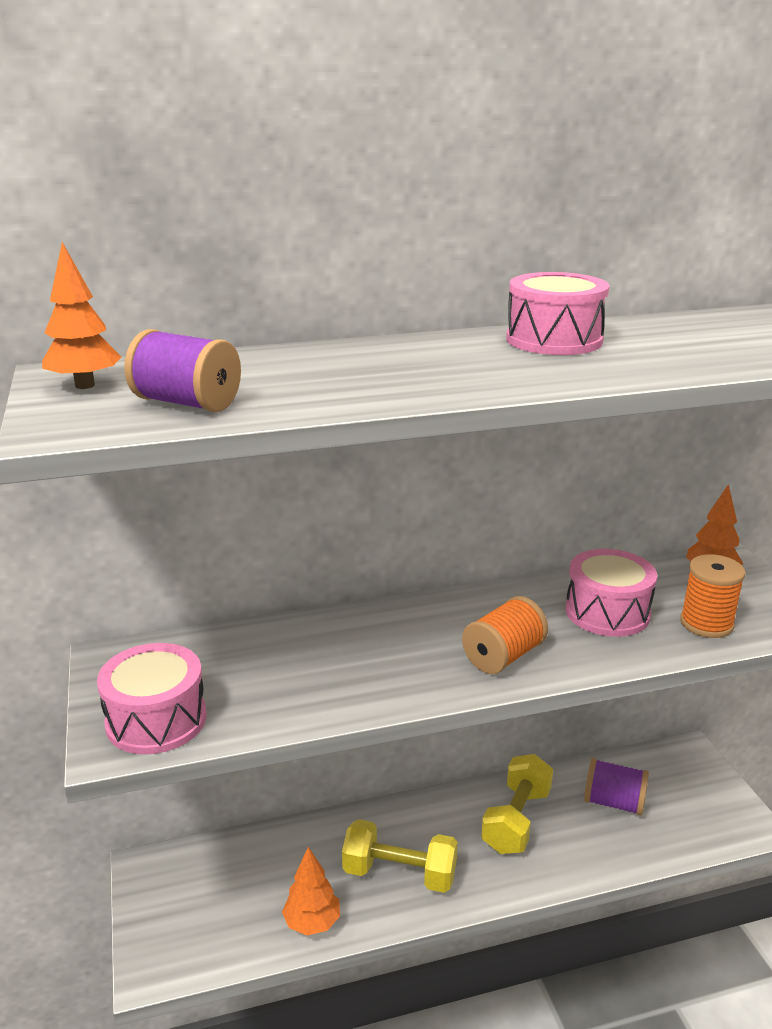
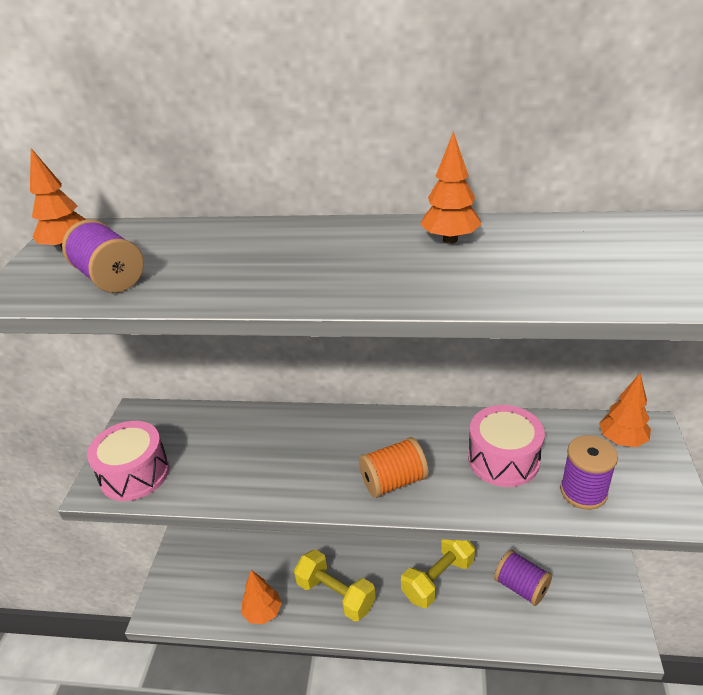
camera: 25 degrees right, 10 degrees up
pink drum [506,272,609,355] -> orange tree [420,132,482,244]
orange spool [680,554,745,638] -> purple spool [560,435,618,510]

